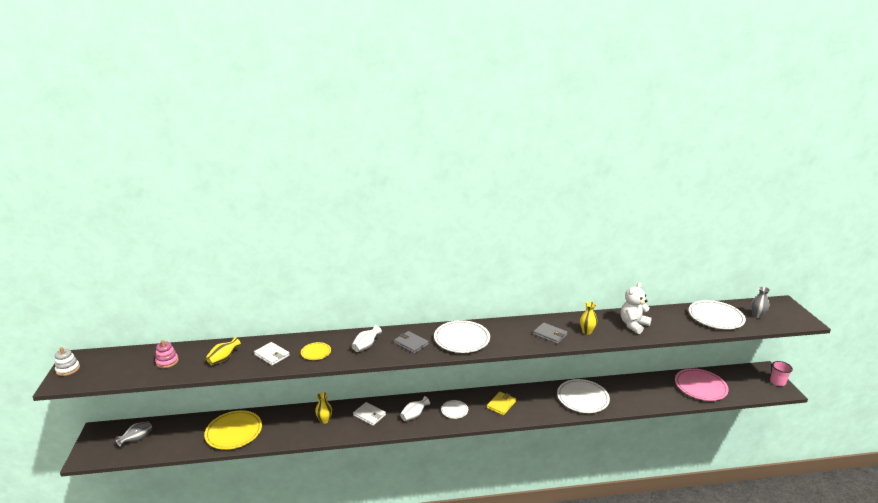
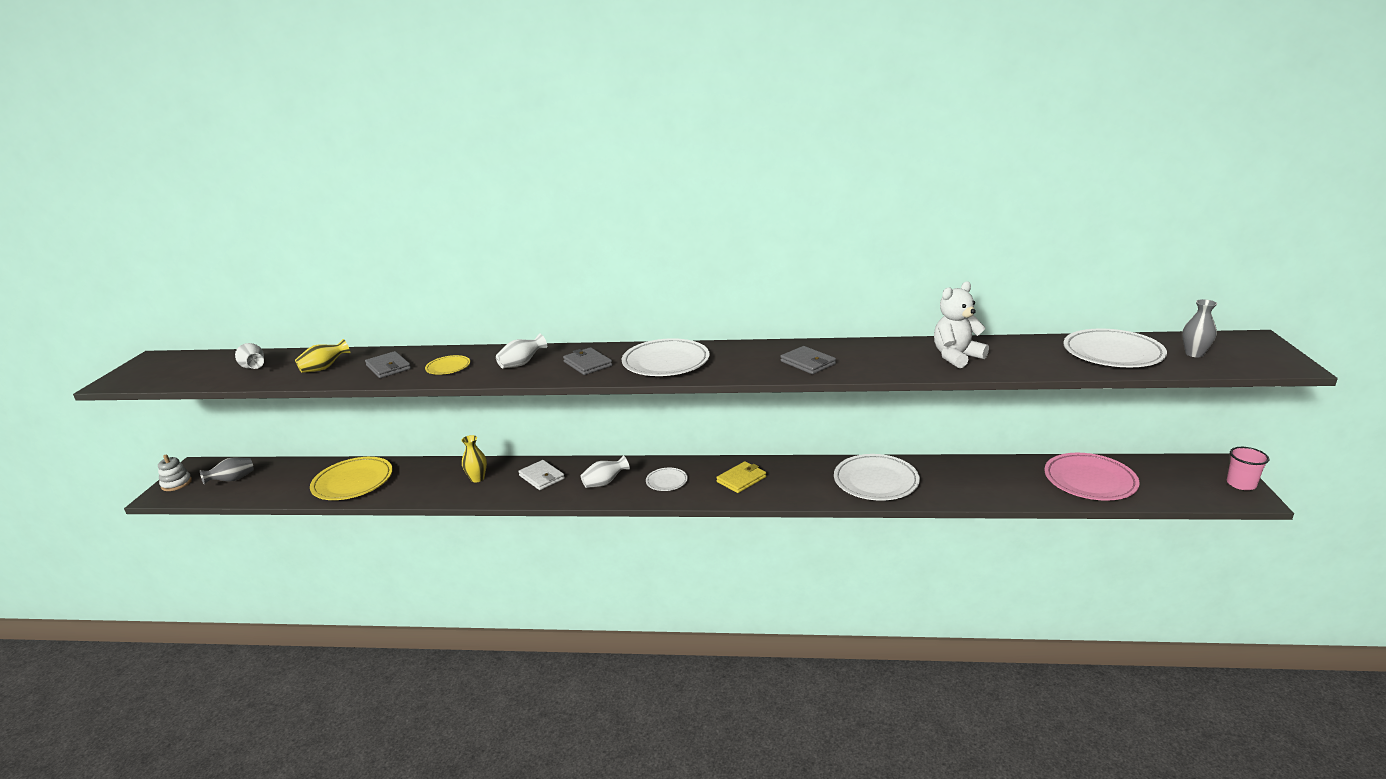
camera: 15 degrees right, 0 degrees up
white stacking toy [55,347,80,376] -> white stacking toy moved to [158,454,192,491]
pink stacking toy [155,340,179,368] -> white vase [235,343,264,369]
white wallet [254,342,290,366] -> grey wallet [365,351,411,378]
yellow vase [580,302,597,335] -> none

